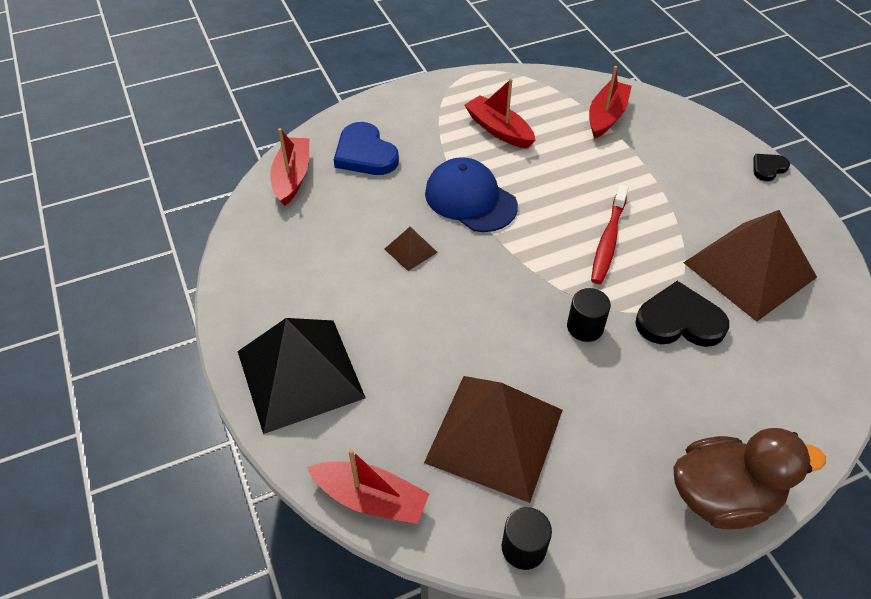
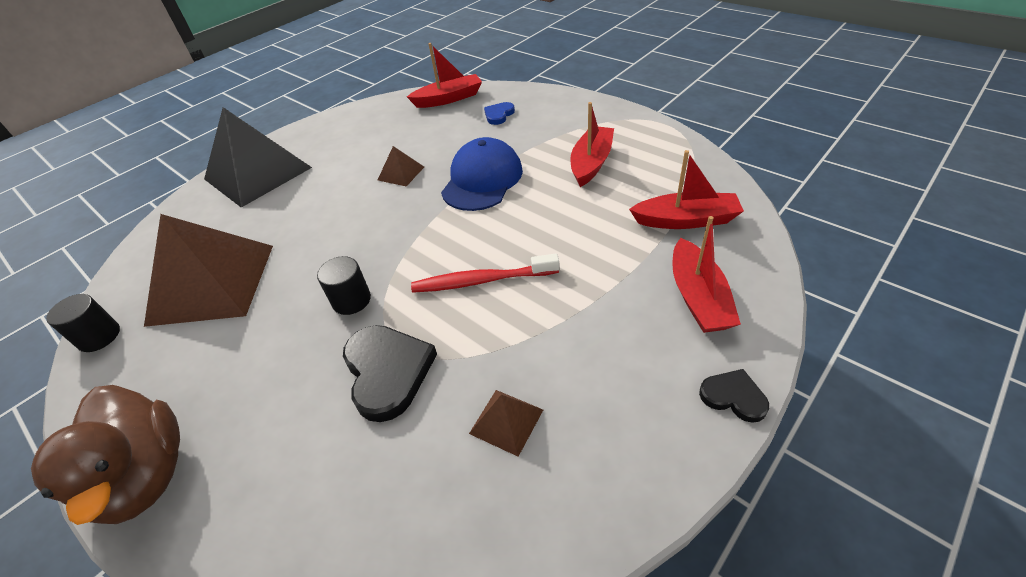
camera: 70 degrees right, 5 degrees down
red boat [307,449,430,524] -> red boat moved to [672,216,741,333]
blue heart [334,122,399,175] -> blue heart [484,102,515,125], size x0.54
brown pyramid [683,210,817,322] -> brown pyramid [469,390,543,457], size x0.42

